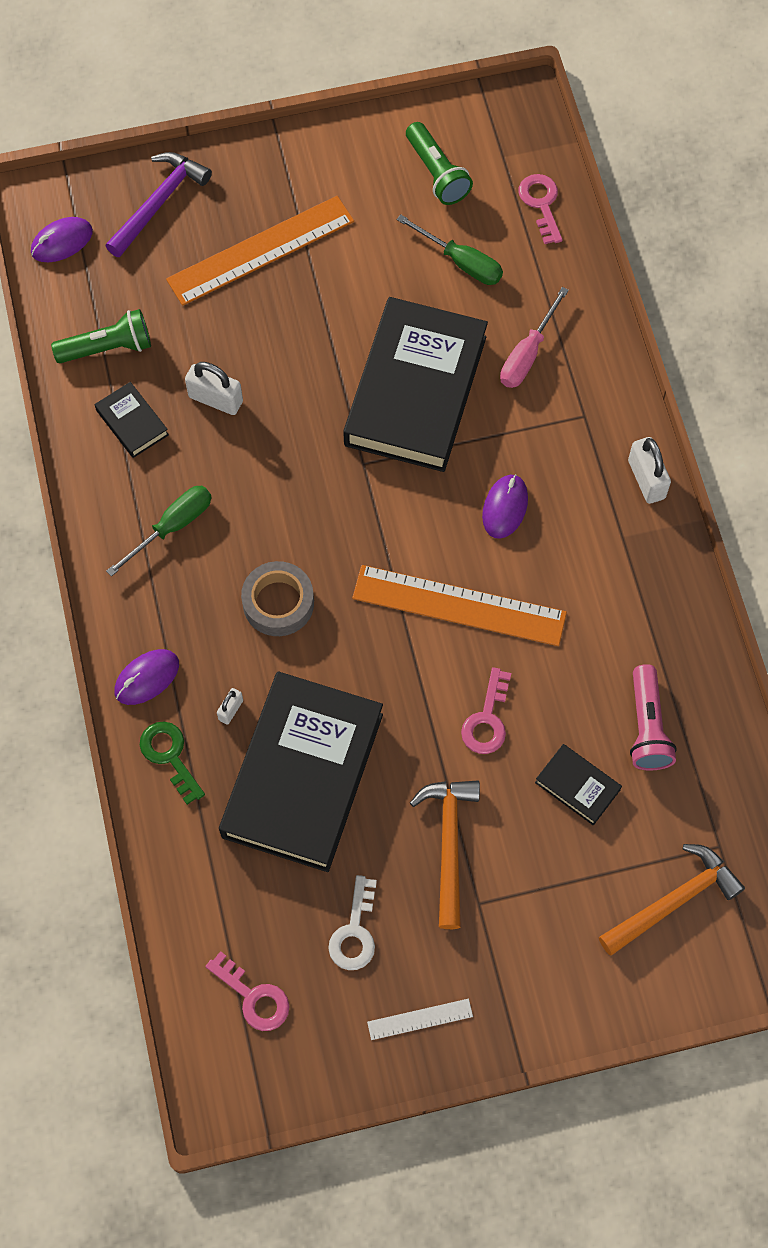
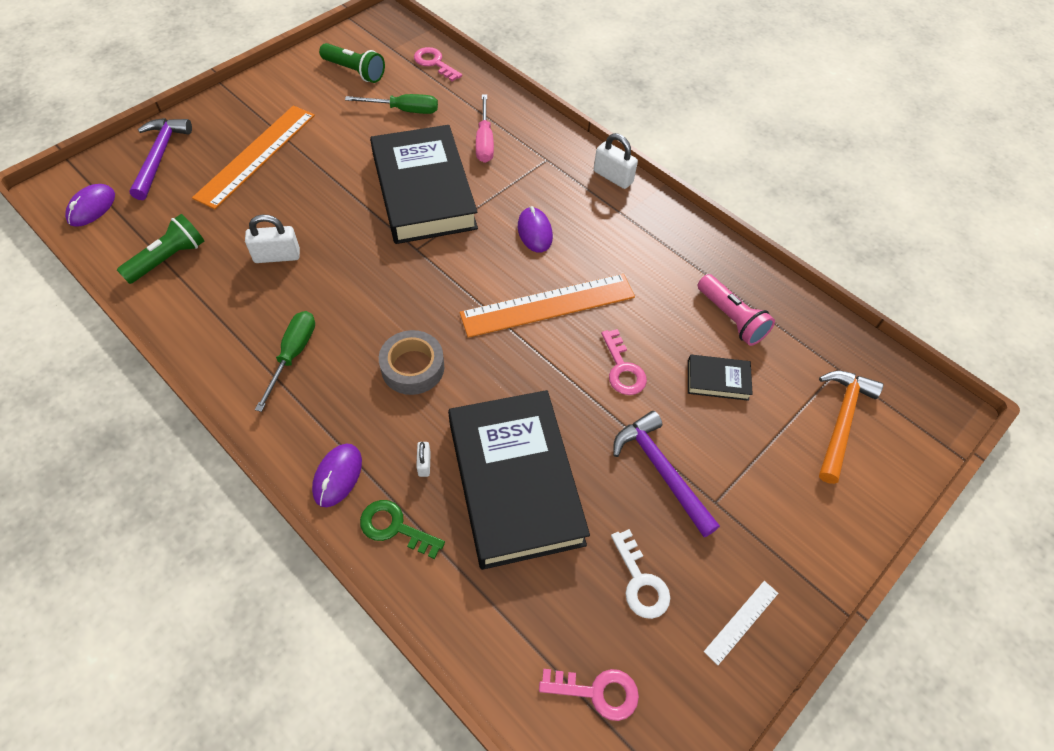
camera: 35 degrees left, 10 degrees down
black book [95,382,169,458] -> none
orange hammer [410,781,480,929] -> purple hammer [613,411,720,537]

